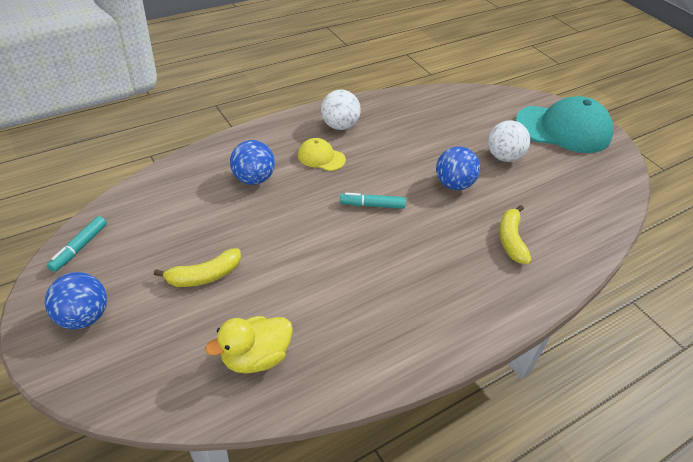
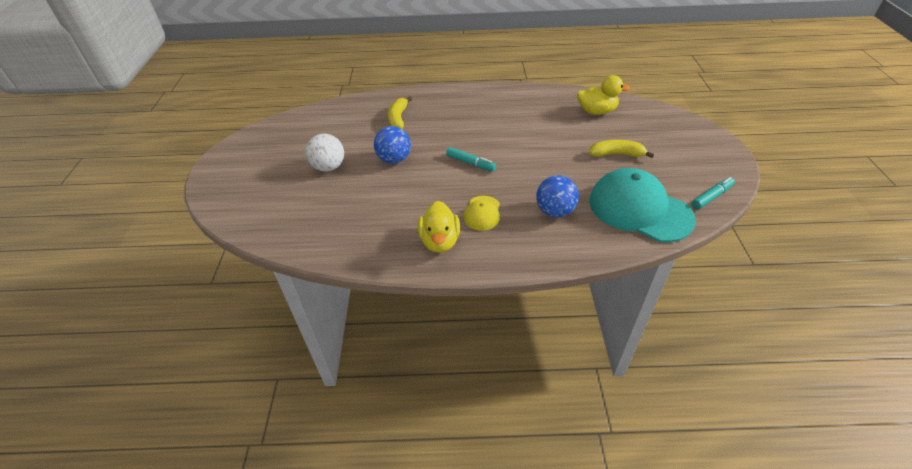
camera: 145 degrees left, 0 degrees up
blue ball [45,272,107,329] -> none
yellow cap [298,138,346,171] -> yellow cap turned 45 degrees clockwise [464,196,500,231]
white ball [321,90,361,130] -> yellow duck [418,201,460,253]
yellow banana [499,205,531,264] -> yellow banana turned 150 degrees clockwise [388,96,412,129]
turquoise cap [516,96,613,153] -> turquoise cap moved to [589,168,696,242]

